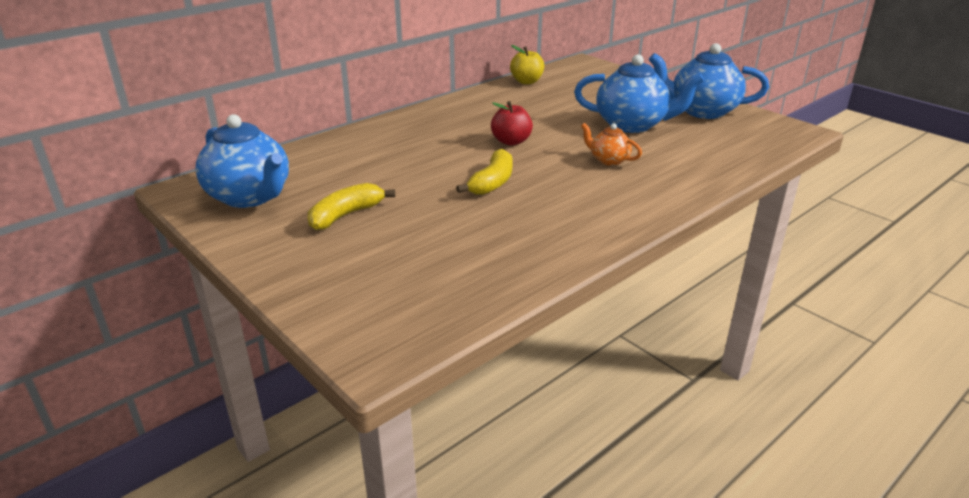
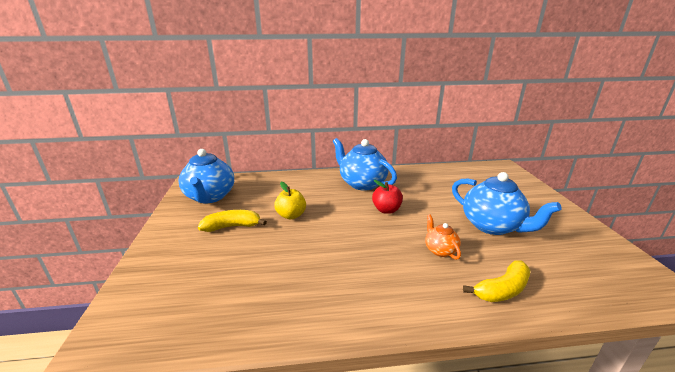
camera: 35 degrees right, 5 degrees down
yellow banana [456,149,513,195] -> yellow banana moved to [463,260,530,302]
yellow apple [510,45,544,84] -> yellow apple moved to [274,182,306,219]
blue teapot [649,43,769,119] -> blue teapot moved to [333,138,397,191]

